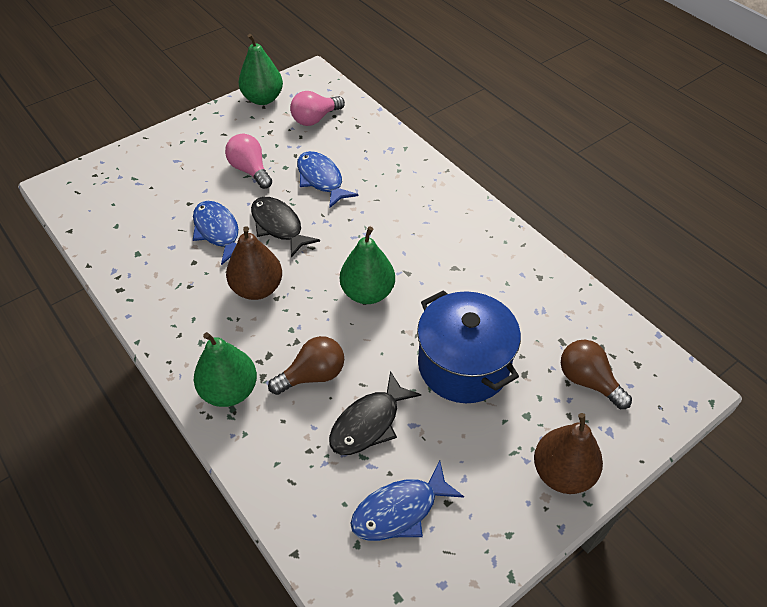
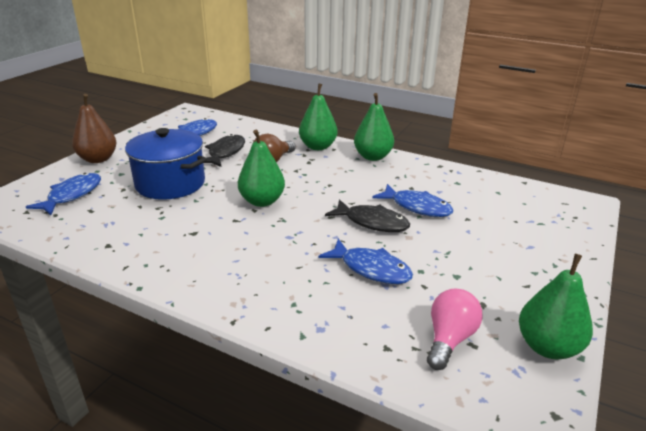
camera: 155 degrees right, 20 degrees down
pink light bulb [225,134,272,189] -> none
brown pear [226,226,282,300] -> none
brown light bulb [561,340,632,409] -> blue fish [26,173,101,215]
none -> green pear [354,93,394,161]

